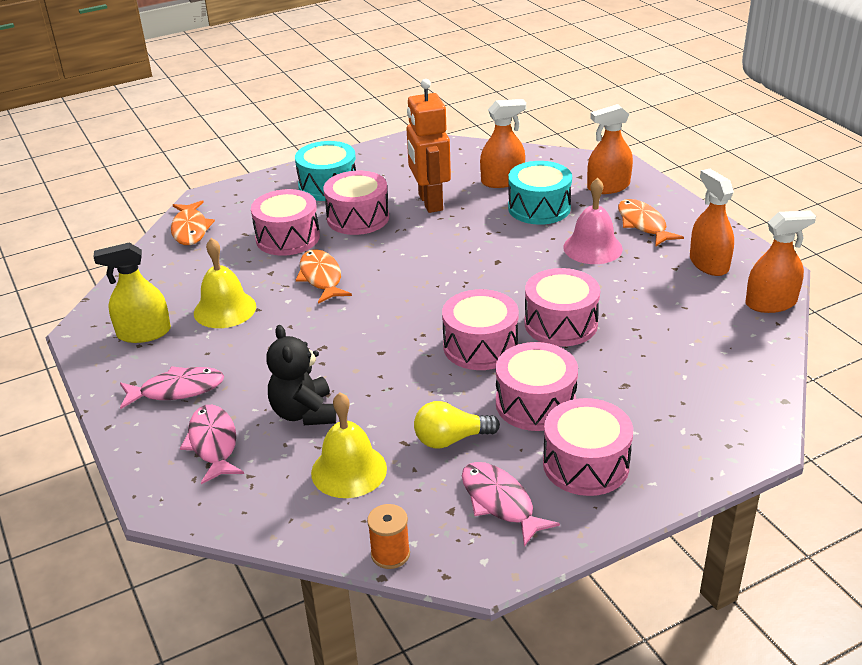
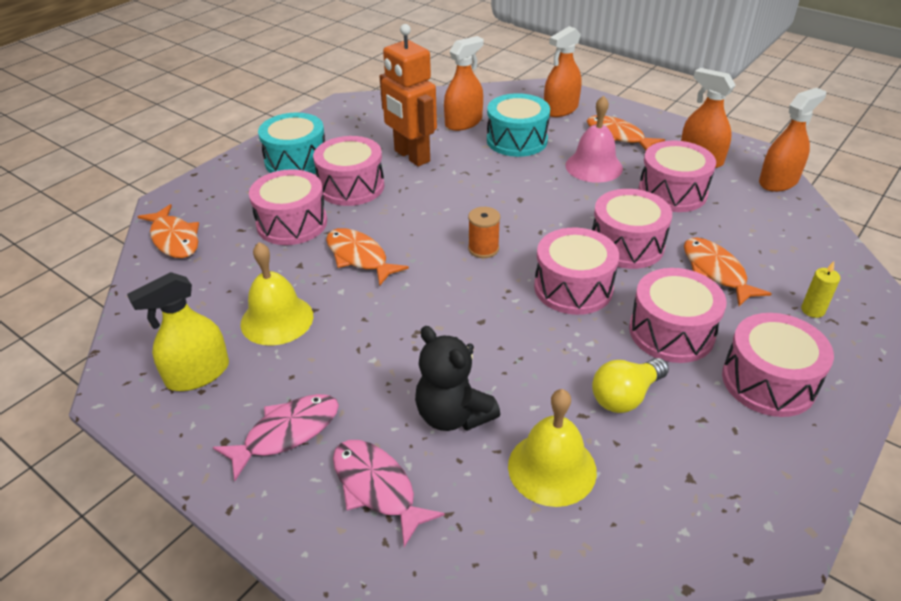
camera: 25 degrees left, 5 degrees up
orange spool [367,504,410,569] -> orange spool moved to [468,207,500,258]
pink fish [462,462,560,547] -> none
none -> pink drum [639,140,716,212]
none -> orange fish [684,237,772,306]
none -> yellow candle [801,261,840,318]

